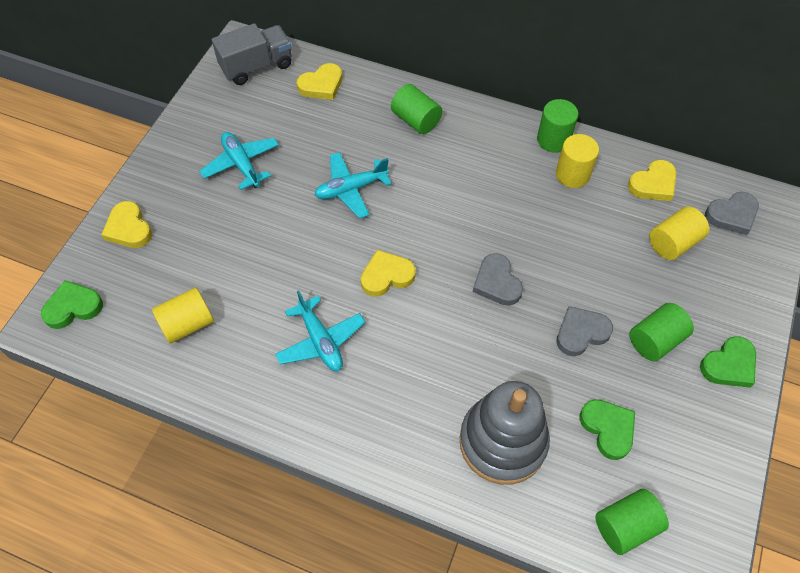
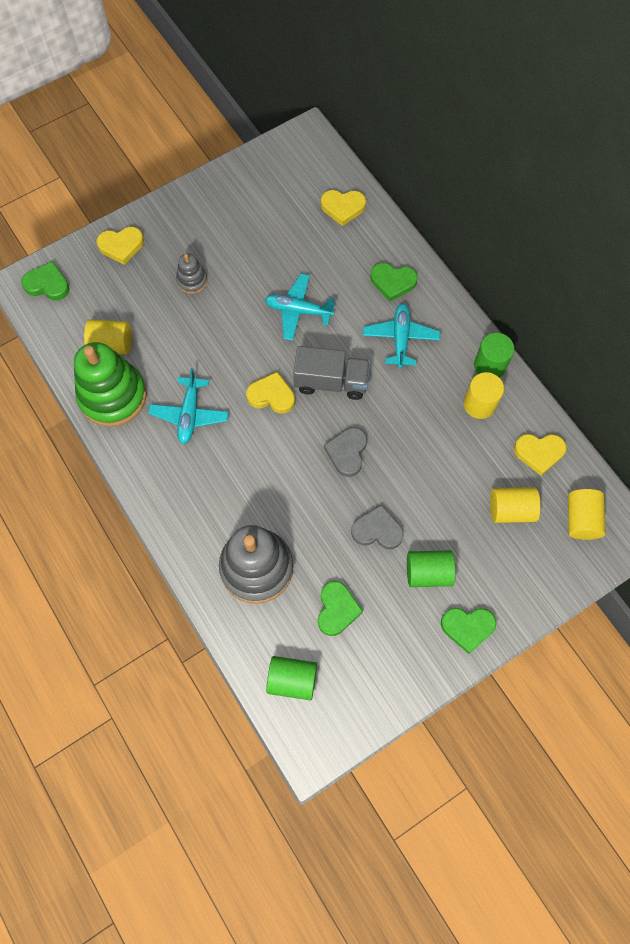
camera: 35 degrees right, 10 degrees up
yellow heart [101,201,152,248] -> yellow heart turned 105 degrees counterclockwise [96,227,144,265]
turquoise plane [199,132,279,190] -> turquoise plane moved to [363,304,440,368]
grey truck [212,23,292,85] -> grey truck moved to [293,346,370,400]
green cylinder [391,84,442,134] -> green heart [371,263,418,302]
grey heart [705,192,759,235] -> yellow cylinder [568,489,606,540]
none -> green stacking toy [74,342,147,427]
none -> grey stacking toy [176,253,208,294]

